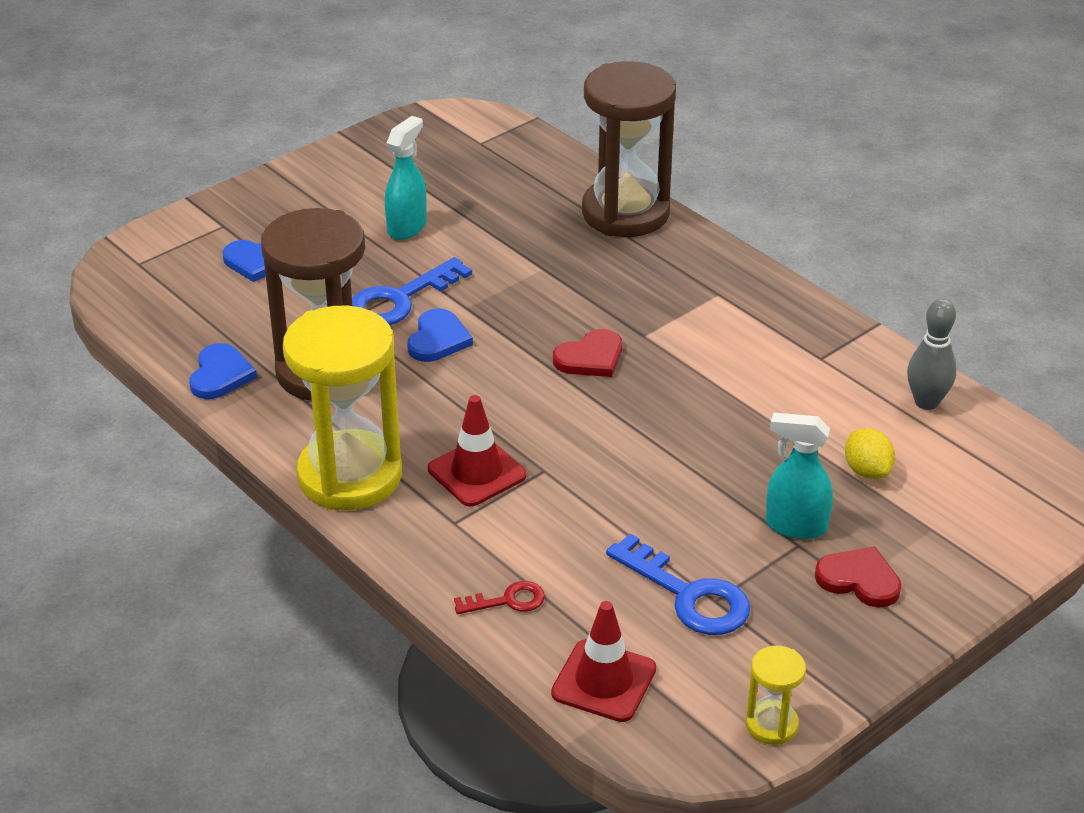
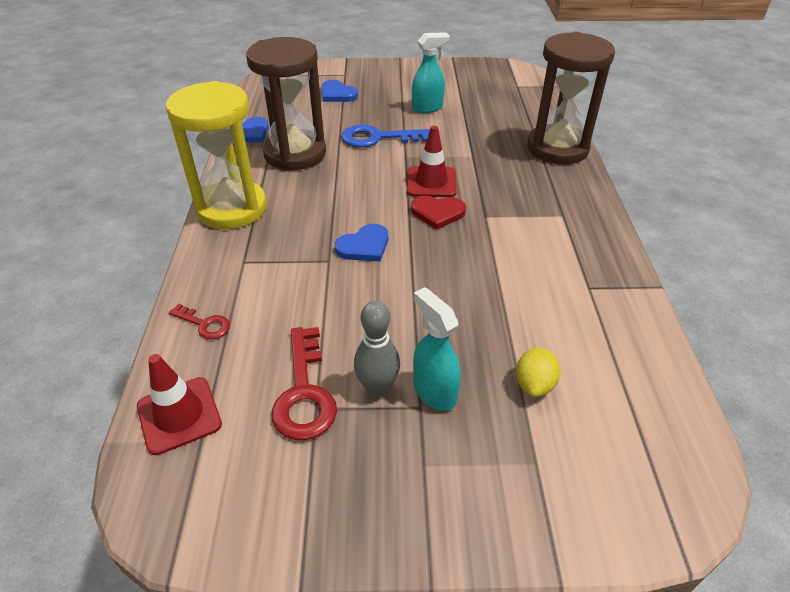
camera: 40 degrees right, 5 degrees up
blue heart [407,308,473,362] -> blue heart moved to [335,224,388,261]
red traffic cone [428,395,526,507] -> red traffic cone moved to [407,126,457,197]
blue key [606,533,750,635] -> red key [271,327,337,440]
yellow hourglass [746,646,806,745] -> none
red heart [815,546,902,608] -> none
grey bowling pin [907,298,957,410] -> grey bowling pin moved to [354,301,400,396]

